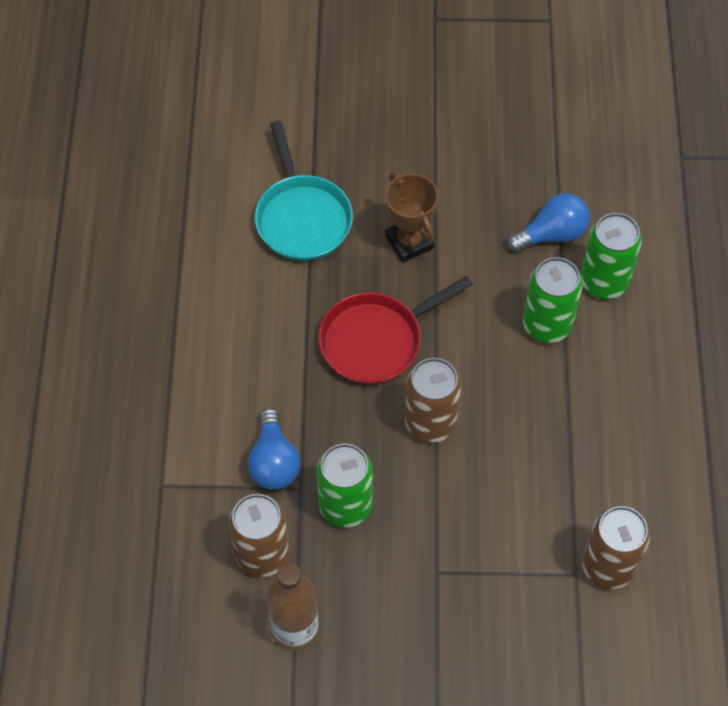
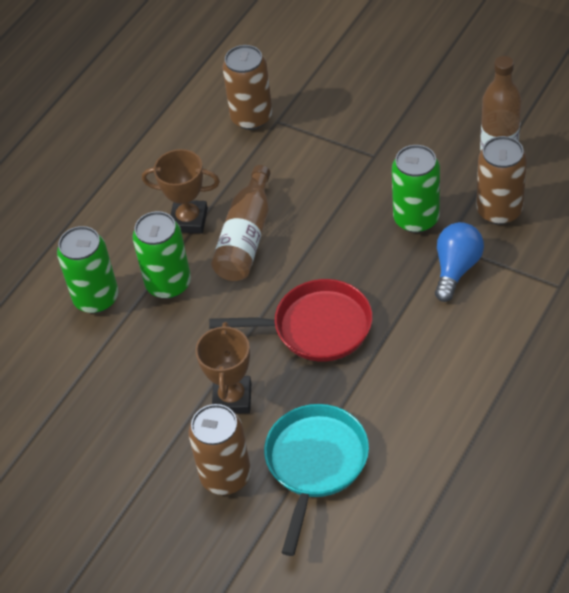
camera: 145 degrees left, 10 degrees down
brown can [405,358,461,443] -> brown can moved to [188,404,251,495]
blue light bulb [507,193,590,252] -> none
none -> brown trophy [142,149,220,233]
none -> brown bottle [211,165,270,281]

